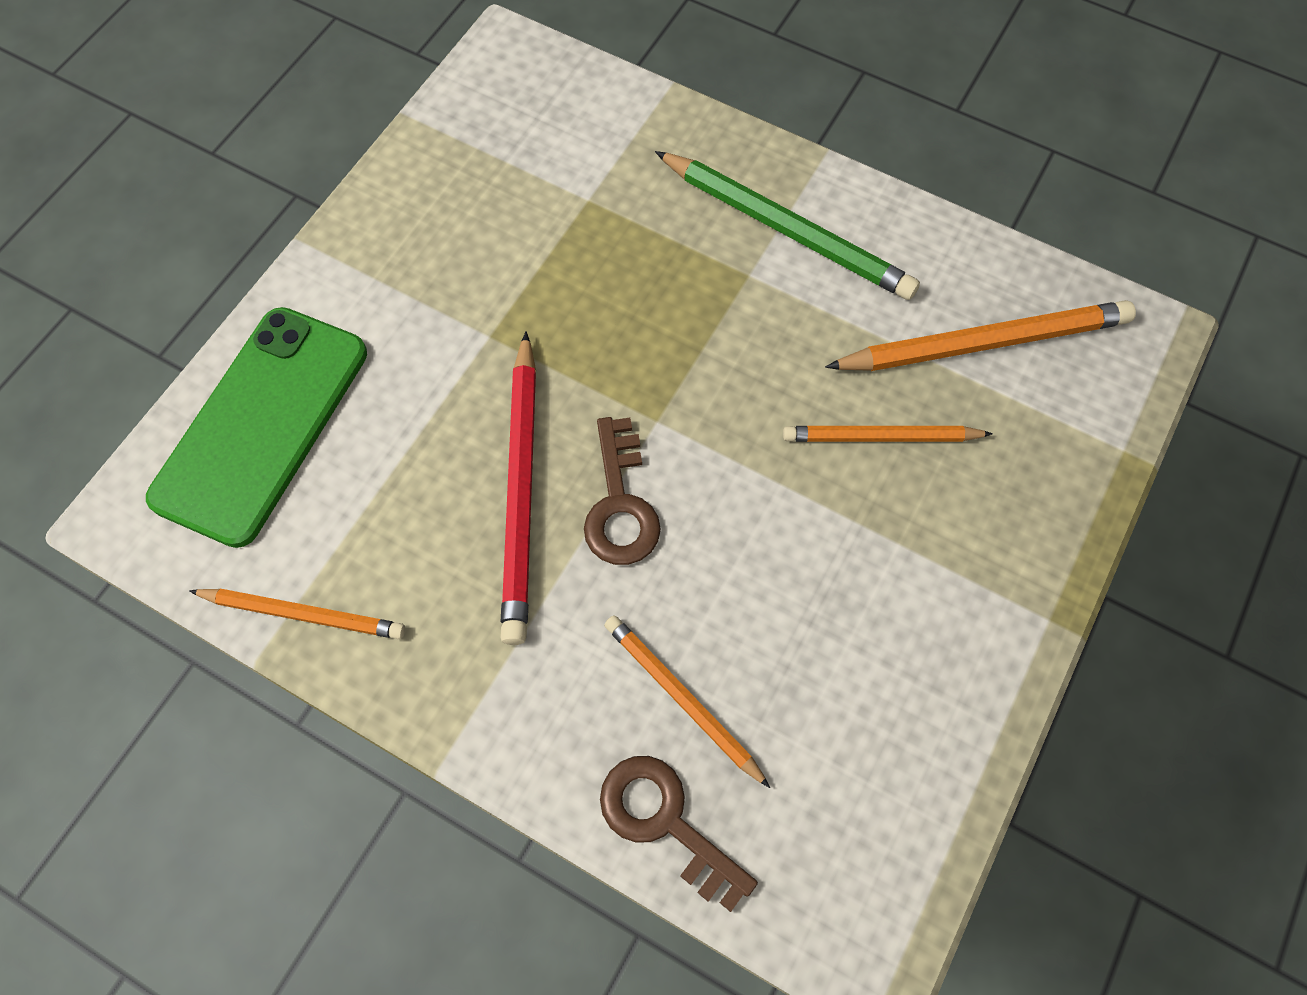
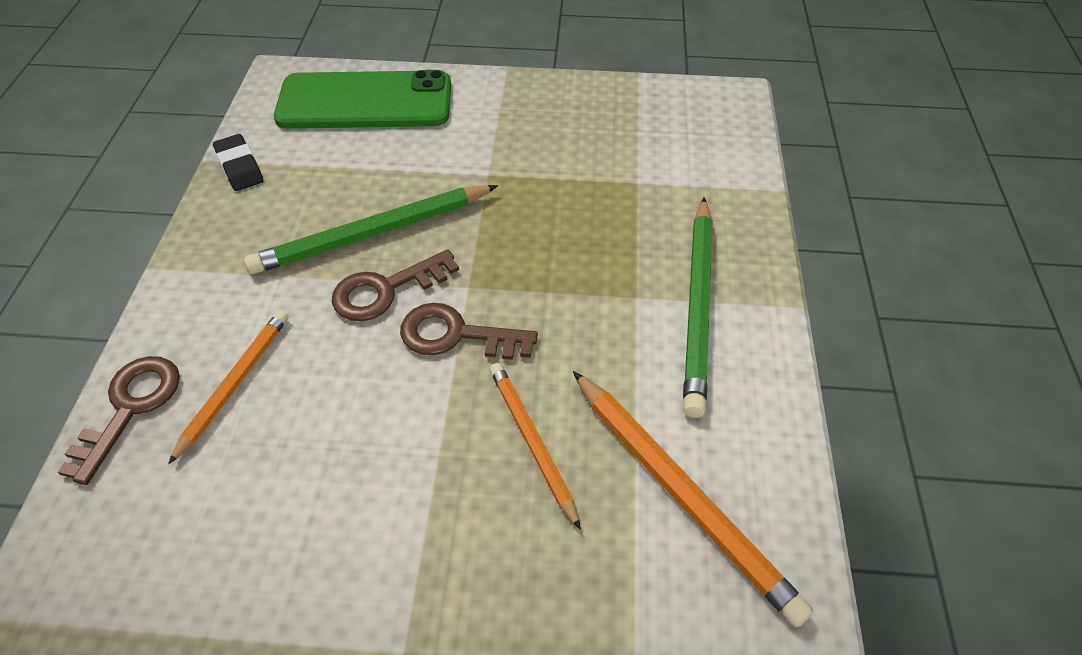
camera: 65 degrees right, 15 degrees down
orange pencil [189,589,405,639] -> black eraser [213,134,264,191]
red pencil [500,331,536,645] -> green pencil [244,185,498,274]
none -> brown key [400,303,538,360]

